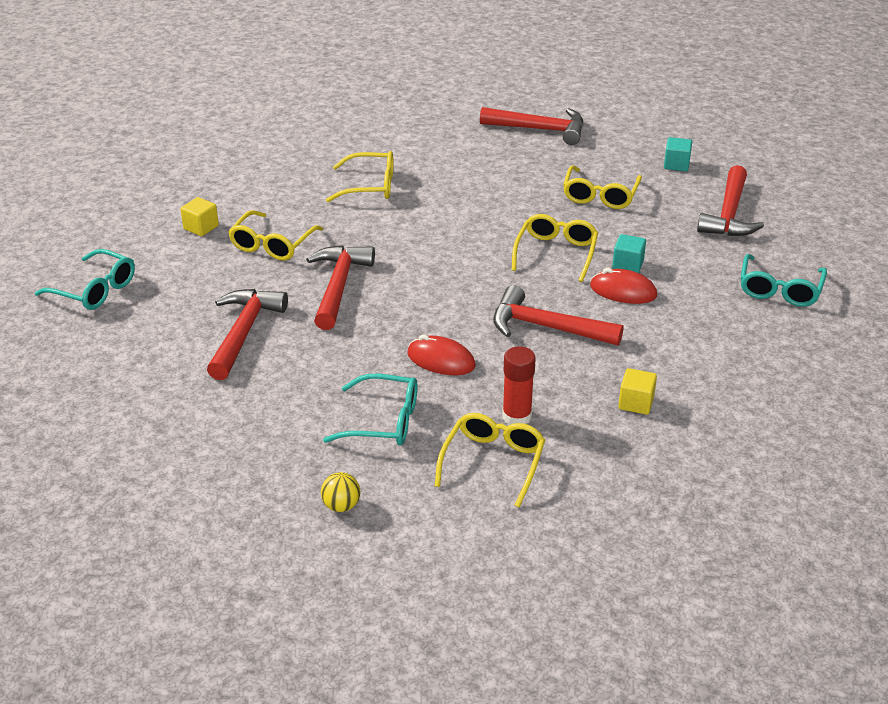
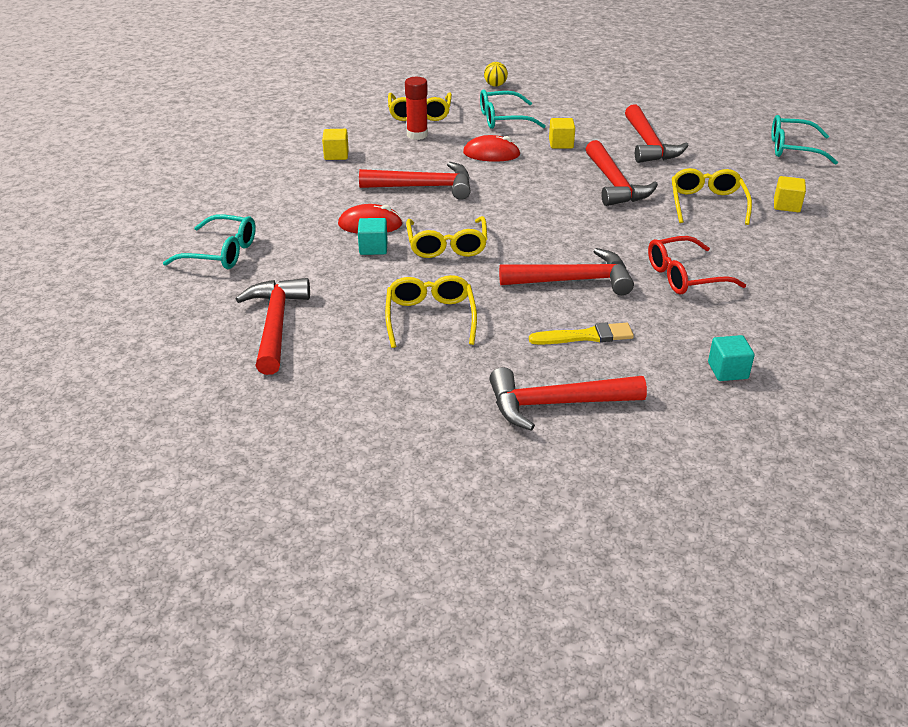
camera: 160 degrees right, 0 degrees up
yellow glasses [326,151,393,202] -> red glasses [648,236,746,295]
turquoise cube [664,137,692,171] -> turquoise cube moved to [708,335,755,381]
turquoise glasses [740,254,827,307] -> turquoise glasses turned 105 degrees clockwise [163,214,256,269]
none -> red hammer [499,248,634,295]
none -> yellow brush [529,323,634,345]
none -> yellow cube [549,118,575,149]

